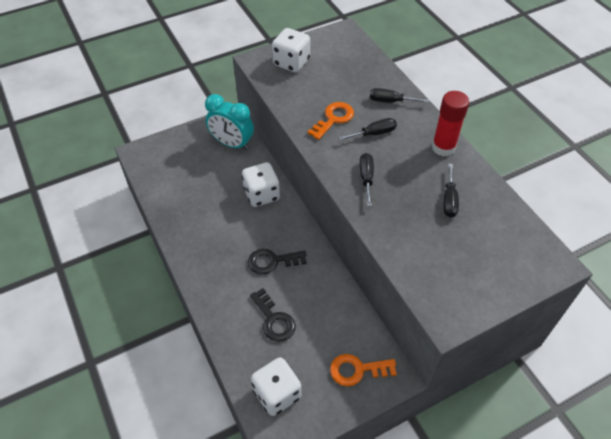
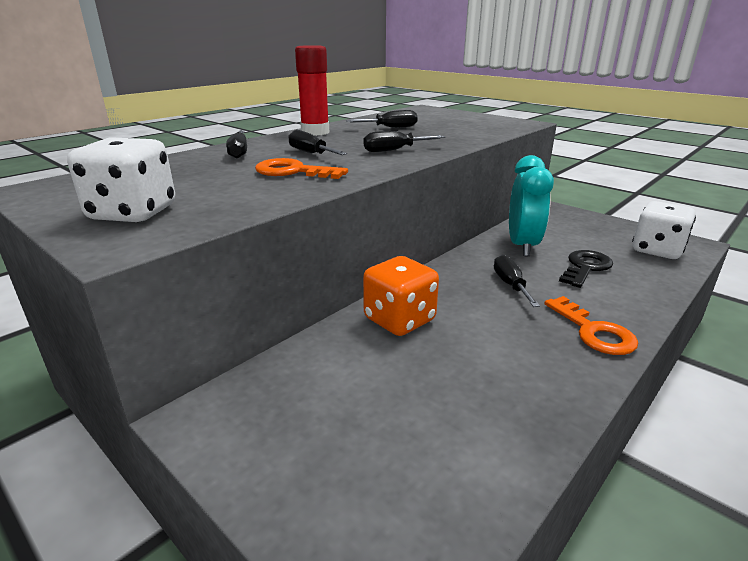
camera: 110 degrees left, 25 degrees down
turquoise clock [205,94,254,150] -> turquoise clock moved to [509,155,554,256]
white dice [242,162,280,207] -> orange dice [363,256,439,336]
black key [248,249,307,275] -> black screwdriver [494,255,540,307]
orange key [330,354,397,387] -> orange key moved to [544,296,638,355]

